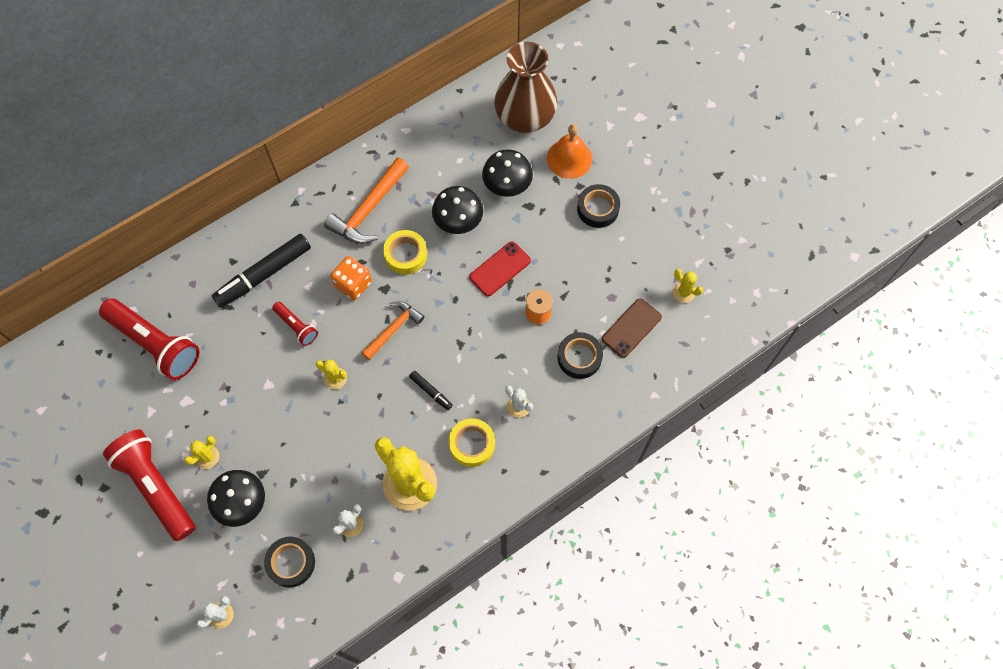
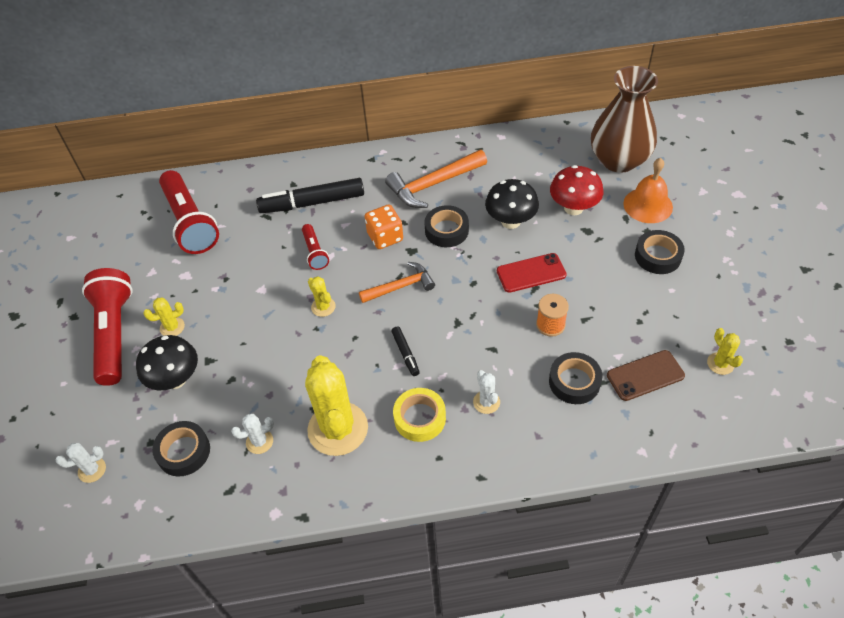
camera: 30 degrees right, 15 degrees down
yellow tape [383,230,427,275] -> black tape [424,205,469,247]
black mushroom [482,149,533,197] -> red mushroom [550,165,603,215]

